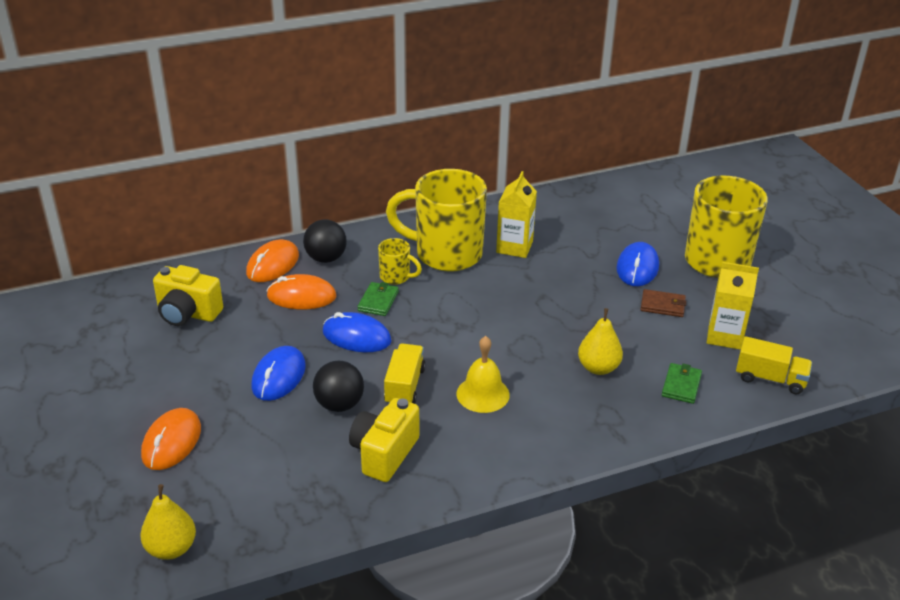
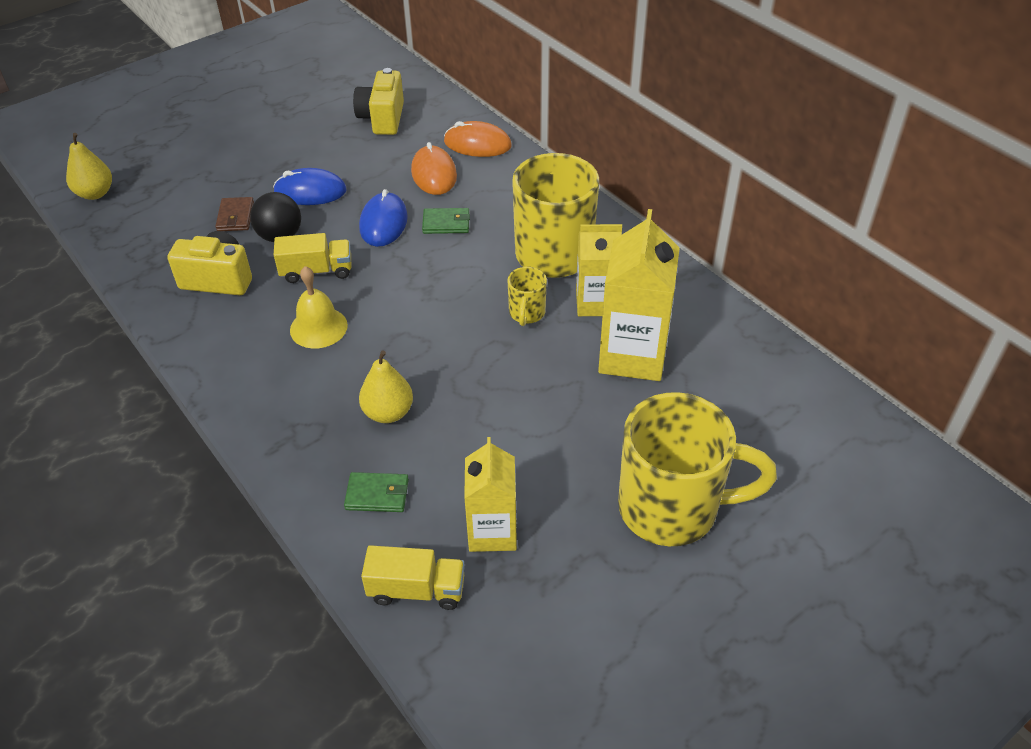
camera: 75 degrees right, 10 degrees up
orange mouse [141,408,201,470] -> none
black ball [303,219,347,263] -> none
yellow mug [378,238,422,285] -> yellow mug moved to [508,267,547,326]
blue mouse [616,242,659,286] -> none
brown wallet [640,289,687,317] -> brown wallet moved to [215,197,254,231]
yellow truck [736,336,812,395] -> yellow truck turned 90 degrees counterclockwise [361,545,465,610]
none -> yellow carton [598,209,680,381]

